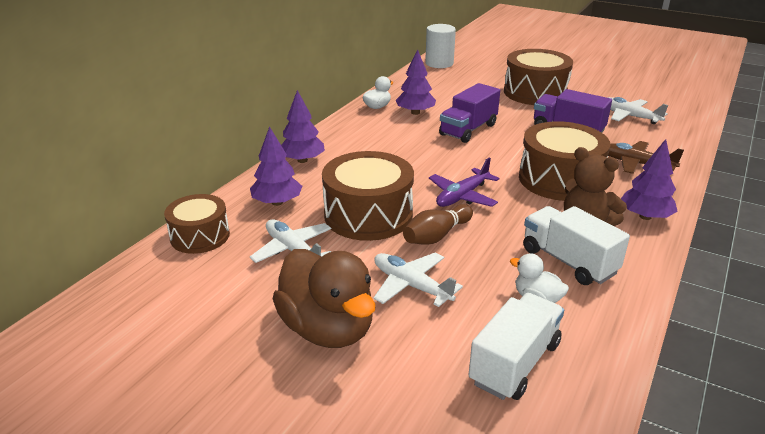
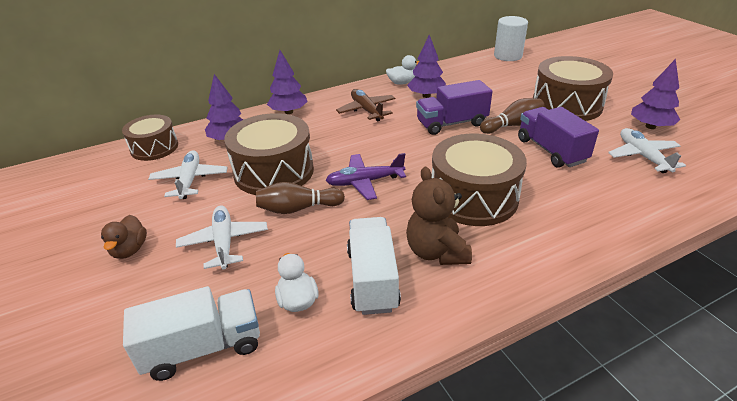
camera: 35 degrees right, 5 degrees up
brown duck [272,249,376,348] -> brown duck [101,215,147,259], size x0.48
brown plane [608,141,684,174] -> brown plane moved to [336,89,395,122]
purple tree [621,139,678,220] -> purple tree moved to [631,59,680,129]
none -> brown bowling pin [480,98,545,134]

